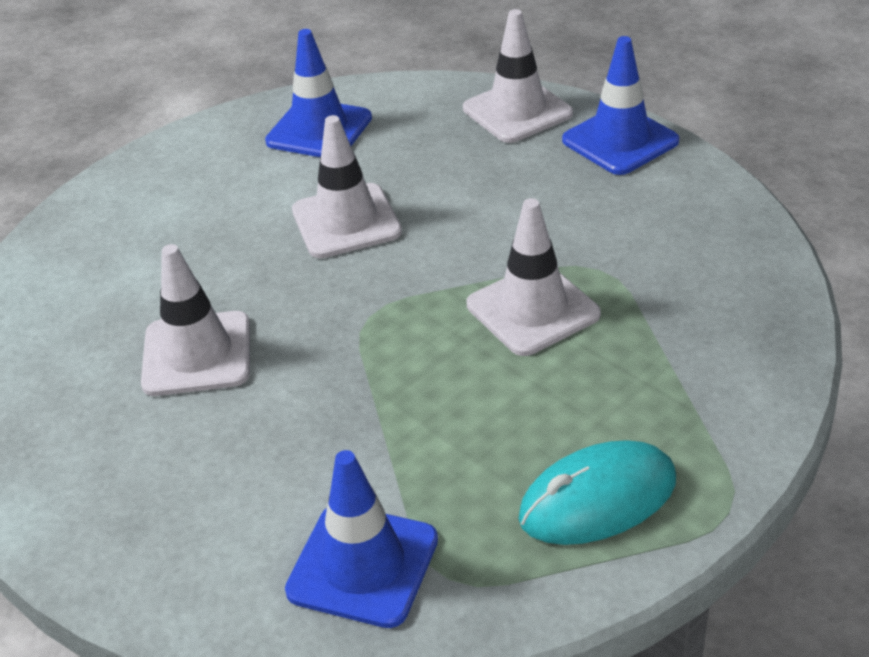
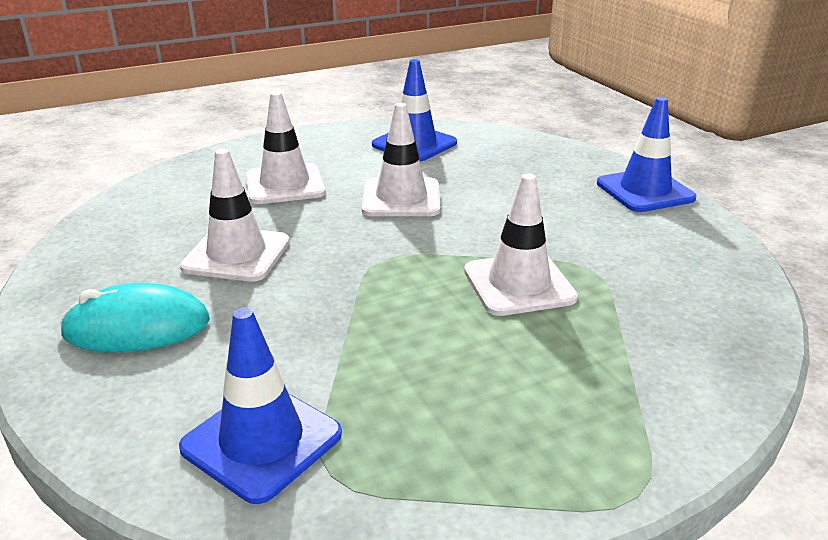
camera: 15 degrees right, 10 degrees down
white traffic cone [463,9,573,143] -> white traffic cone moved to [246,92,326,204]
turquoise mouse [518,441,676,545] -> turquoise mouse moved to [60,283,210,352]

